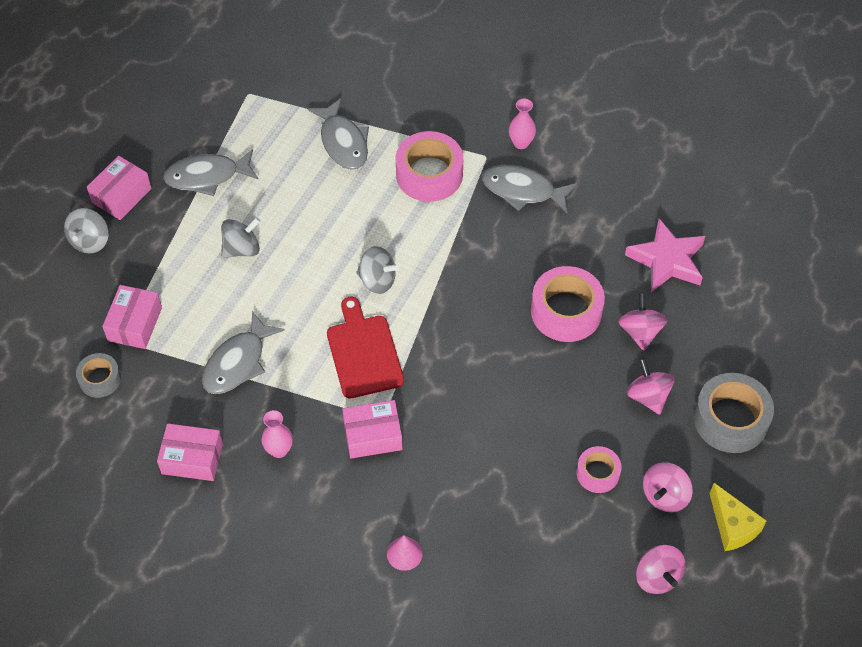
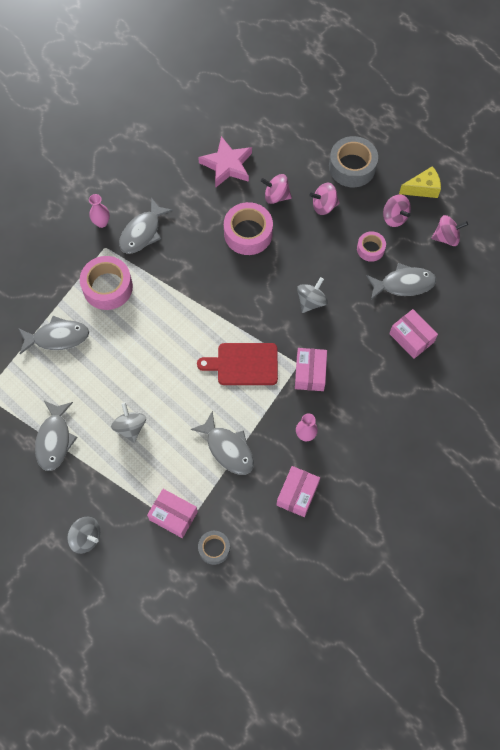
camera: 75 degrees left, 10 degrees up
pink box [87,156,151,220] -> pink box moved to [389,309,438,359]
grey spinning top [356,246,400,294] -> grey spinning top moved to [297,277,328,313]
pink cone [387,535,423,571] -> none
none -> grey fish [366,263,436,300]

